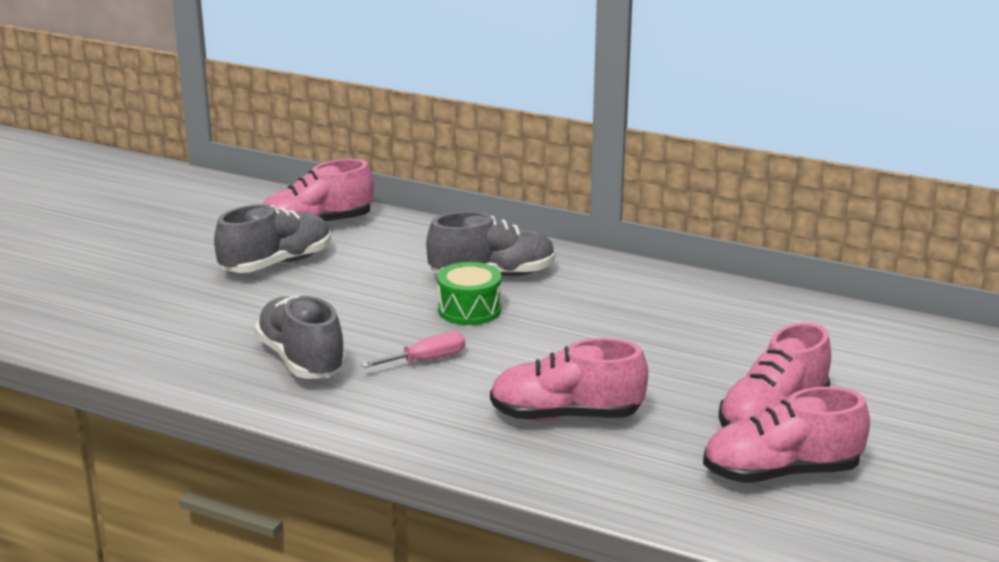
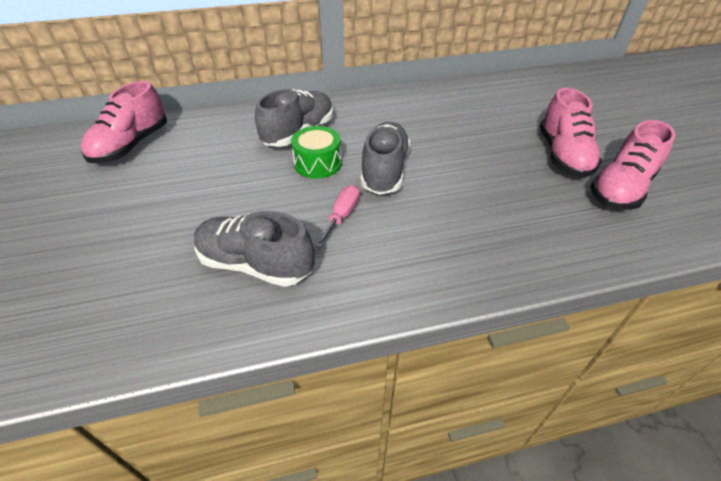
camera: 40 degrees left, 20 degrees up
grey shoe [214,204,331,273] -> grey shoe moved to [360,122,410,195]
pink shoe [490,338,648,421] -> none

